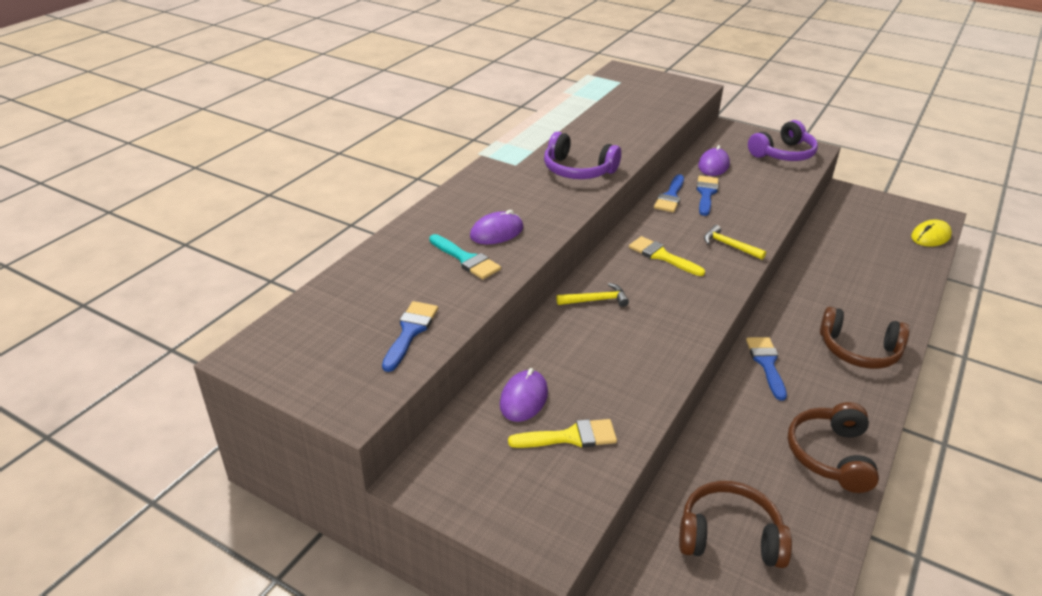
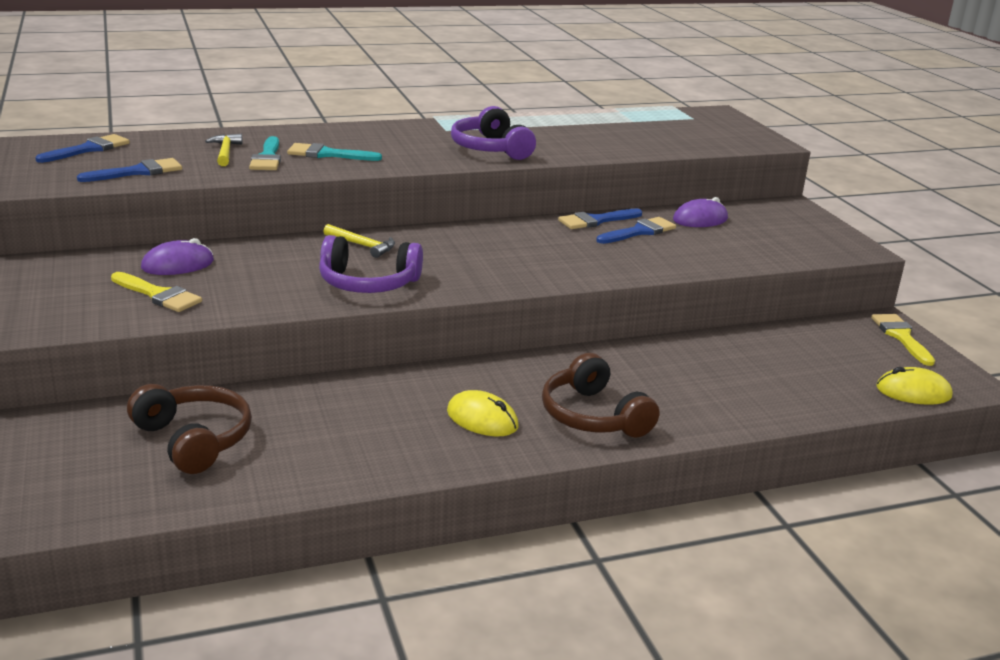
camera: 40 degrees right, 10 degrees down
purple mouse [470,210,523,244] -> turquoise brush [287,143,382,161]
yellow brush [629,236,705,276] -> yellow brush moved to [871,314,935,366]
yellow hammer [704,225,766,260] -> yellow hammer moved to [205,134,243,166]
blue brush [746,337,787,401] -> blue brush moved to [35,134,130,163]
purple headphones [748,120,818,161] -> purple headphones moved to [319,235,423,293]
brown headphones [788,402,879,493] -> none
none -> yellow mouse [447,390,519,436]

